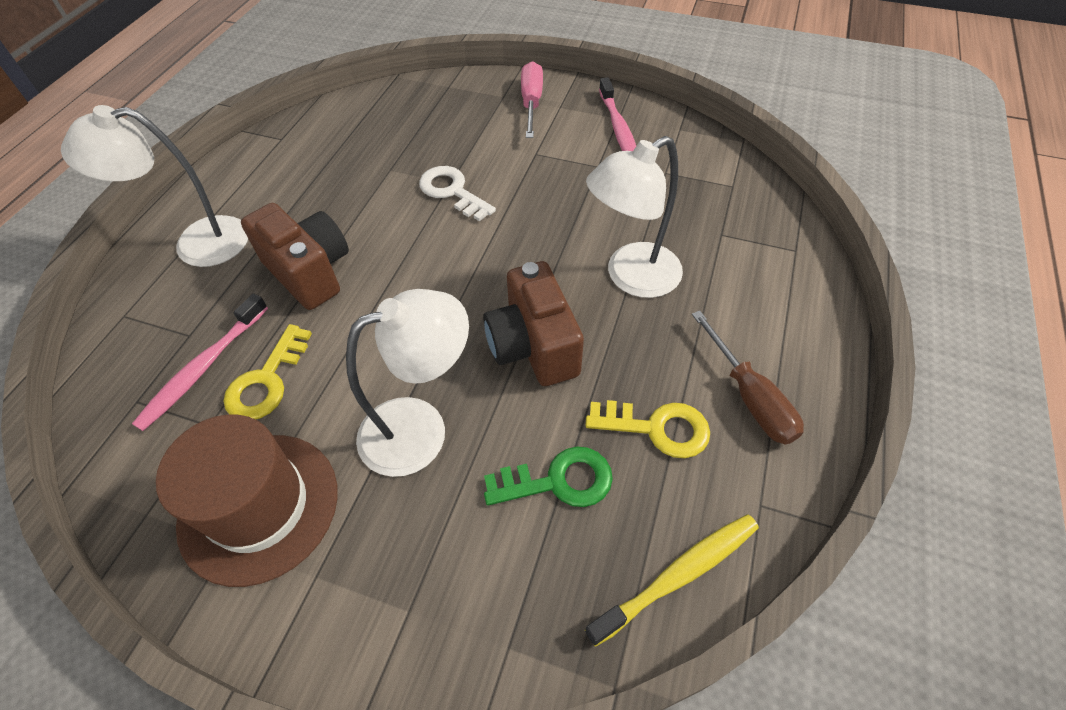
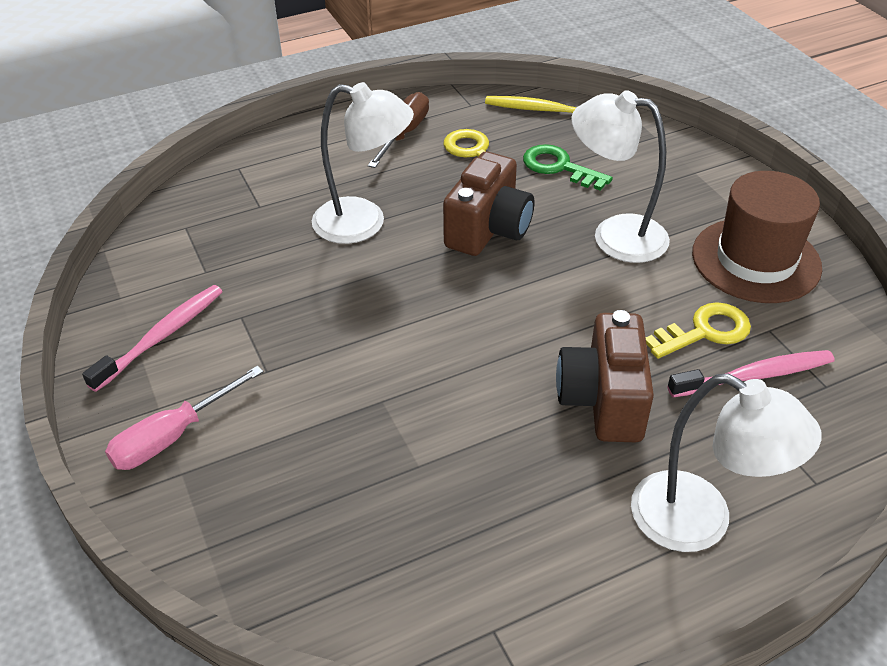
camera: 135 degrees left, 10 degrees down
white key [419,166,496,222] -> none

